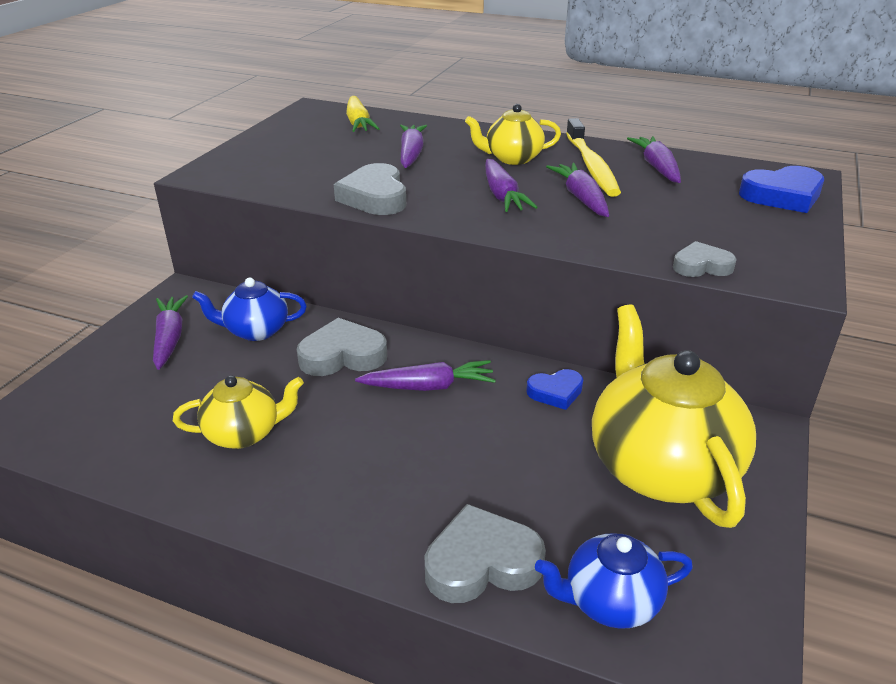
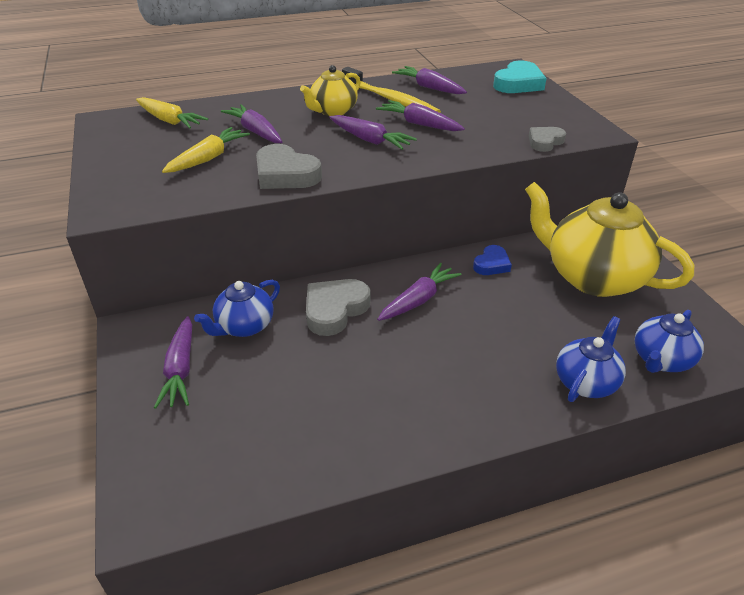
camera: 40 degrees left, 5 degrees up
purple carrot [153,295,188,370] -> purple carrot turned 135 degrees counterclockwise [154,316,192,409]
yellow teapot [173,375,304,449] -> none
grey heart [425,504,546,603] -> blue teapot [556,316,626,402]
blue heart [739,166,824,213] -> turquoise heart [493,61,547,93]
none -> yellow carrot [162,127,250,173]

